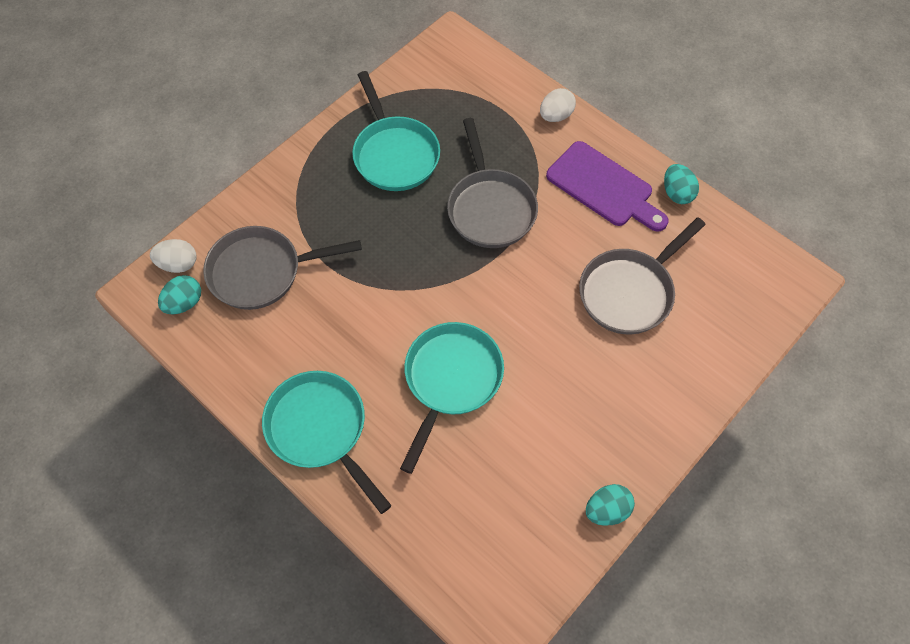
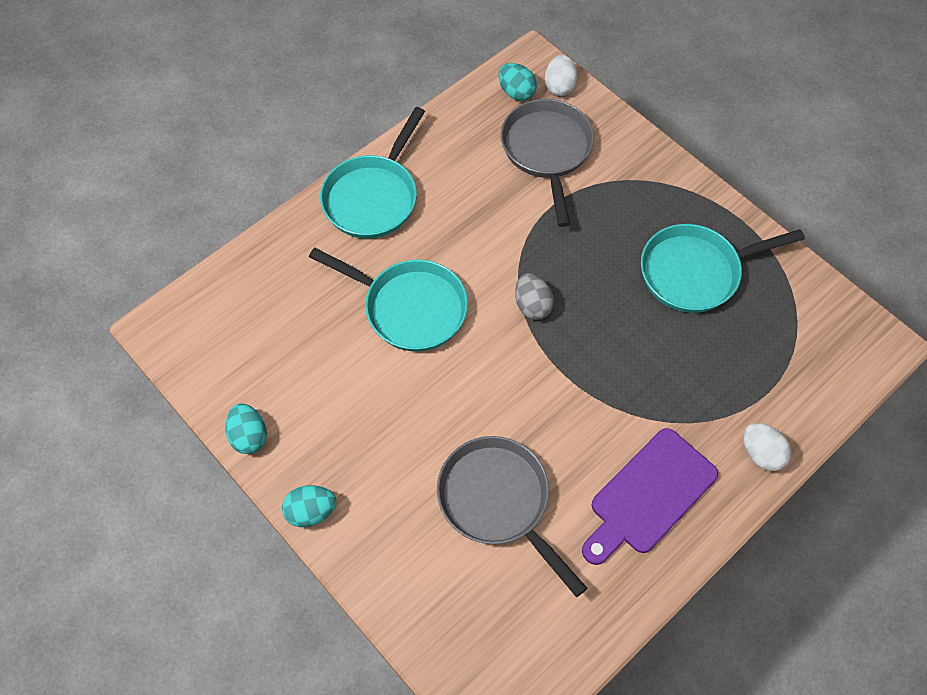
camera: 95 degrees right, 0 degrees up
turquoise pan [262,371,392,514] -> turquoise pan turned 150 degrees clockwise [320,107,425,239]
grey pan [447,118,538,248] -> none
turquoise egg [664,164,699,204] -> turquoise egg moved to [282,485,336,527]
none -> grey egg [515,273,554,320]

